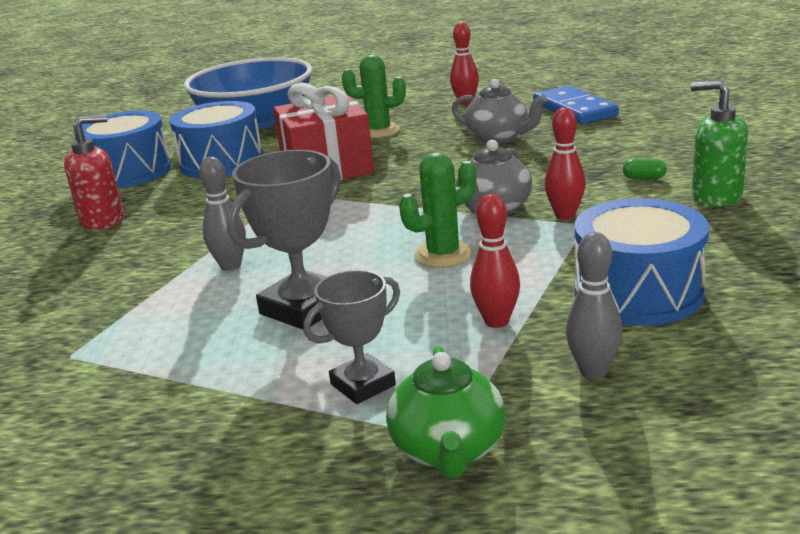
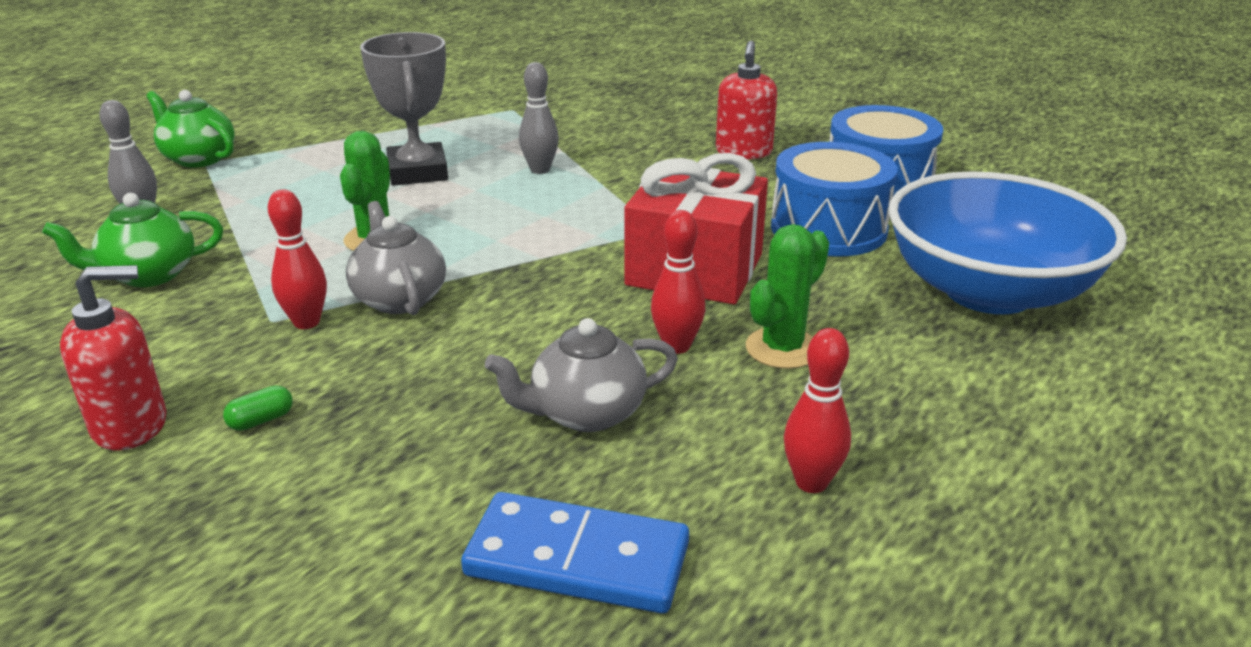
camera: 125 degrees right, 5 degrees up
grey trophy [304,270,400,404] -> none
red bowling pin [470,194,520,328] -> red bowling pin moved to [651,210,705,354]
blue drum [575,198,709,326] -> green teapot [42,193,223,287]
green soap dispenser [691,80,748,207] -> red soap dispenser [60,265,167,451]

